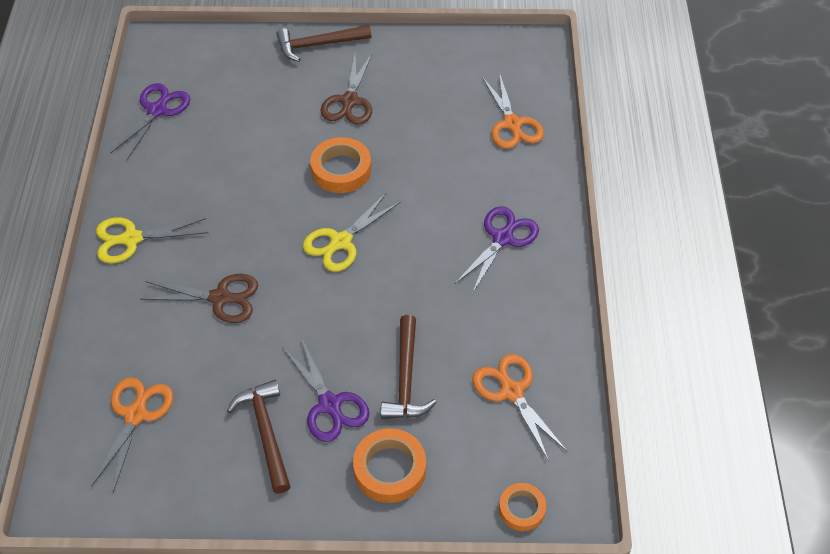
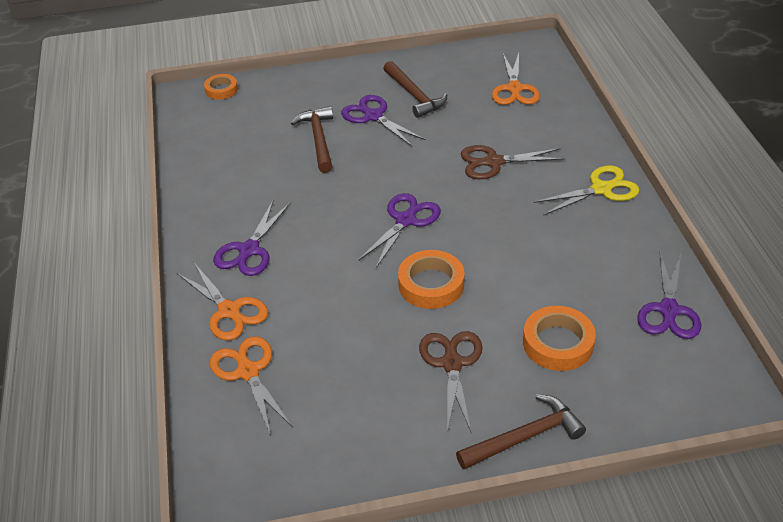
camera: 170 degrees right, 10 degrees down
yellow scissors [303,193,401,272] -> purple scissors [358,193,441,268]
orange tape [353,428,426,503] -> orange tape moved to [523,306,596,371]
orange scissors [472,354,568,461] -> orange scissors moved to [177,263,268,340]

